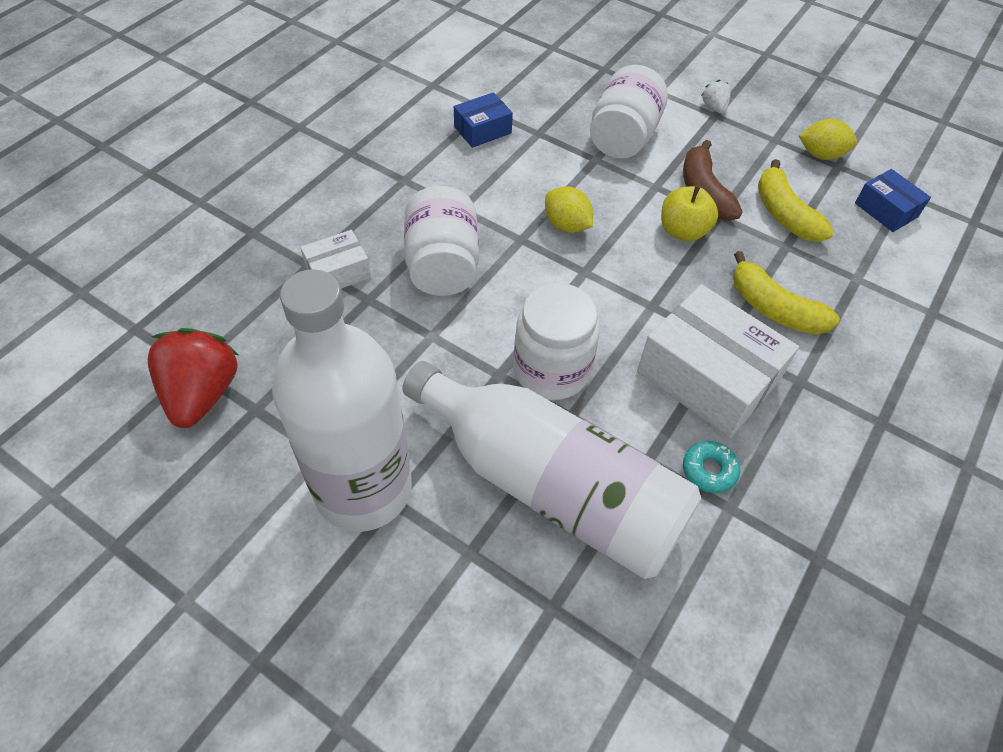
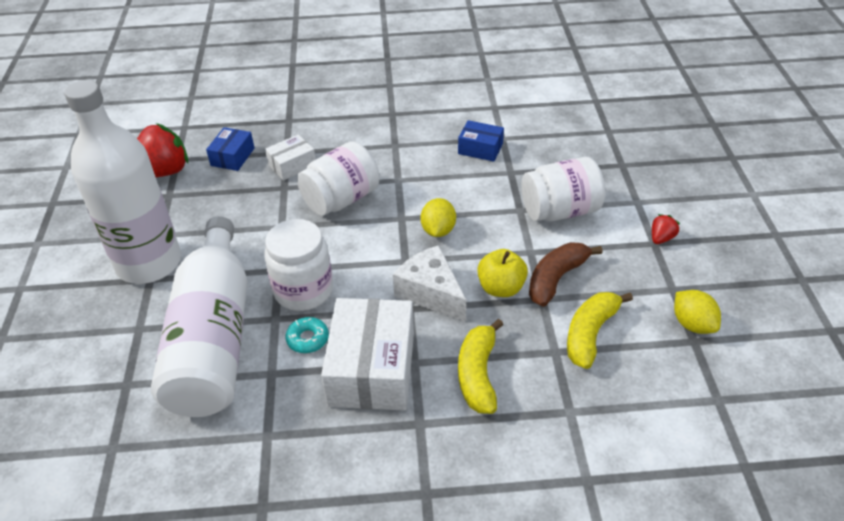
camera: 55 degrees right, 10 degrees down
white box [300,230,371,289] -> white box turned 60 degrees counterclockwise [265,134,316,181]
turquoise donut [683,441,740,493] -> turquoise donut moved to [286,317,329,353]
white strawberry [701,80,731,114] -> red strawberry [652,214,680,244]
blue box [855,169,931,232] -> blue box moved to [206,127,255,171]
none -> white cheese [393,245,466,322]

